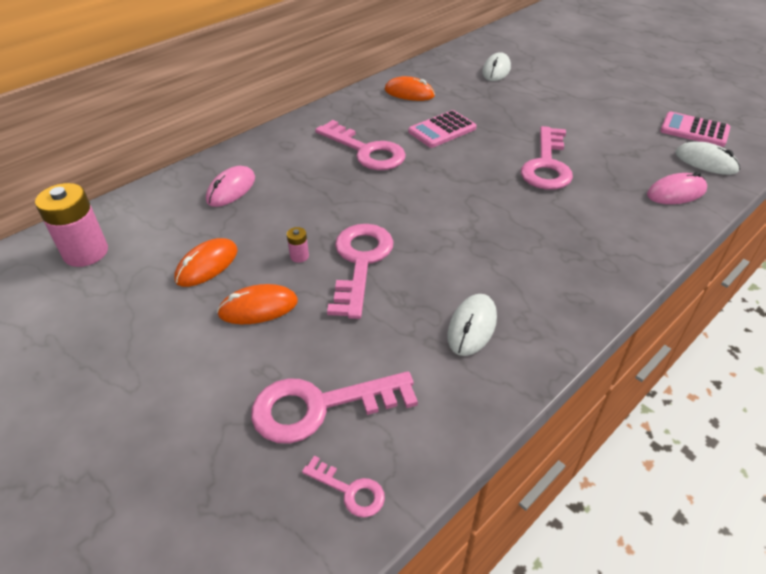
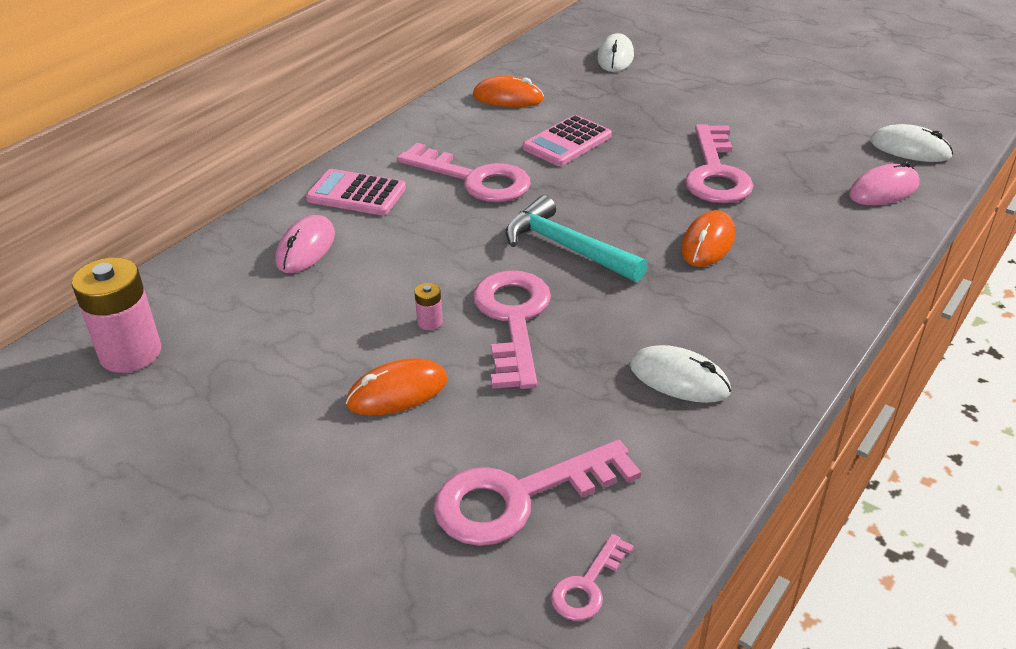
camera: 10 degrees left, 5 degrees down
orange mouse [174,238,238,287] -> orange mouse moved to [681,210,735,267]
pink key [302,456,385,517] -> pink key turned 105 degrees clockwise [551,534,634,621]
white mouse [447,294,497,356] -> white mouse turned 75 degrees counterclockwise [630,345,731,403]
pink calculator [660,112,730,147] -> pink calculator moved to [306,169,406,215]
none -> turquoise hammer [505,195,648,282]

